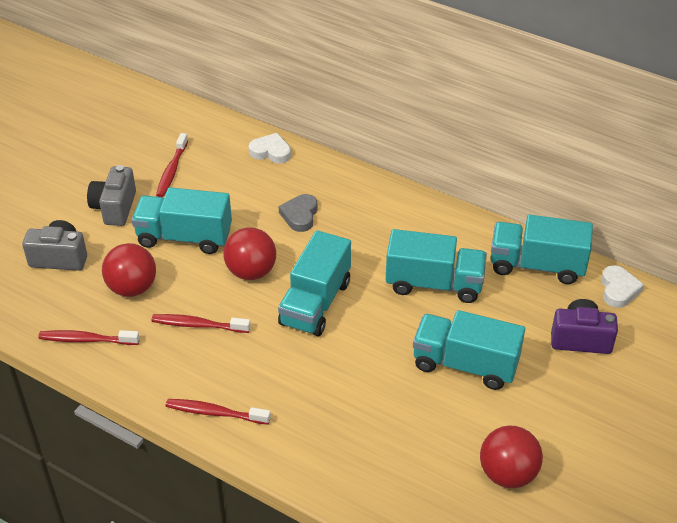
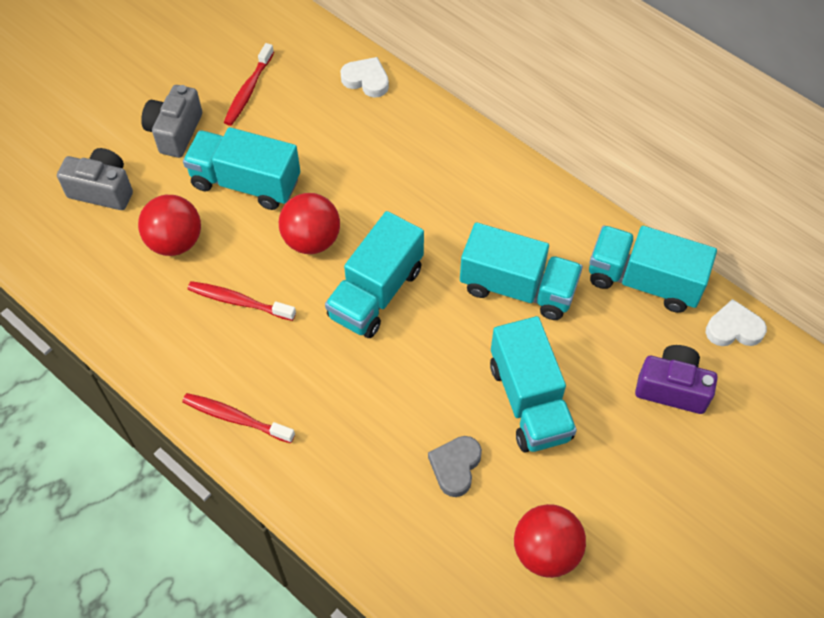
camera: 10 degrees right, 15 degrees up
red toothbrush [38,330,140,345] -> none
grey heart [279,194,317,232] -> grey heart moved to [428,436,482,497]
turquoise truck [413,310,525,390] -> turquoise truck turned 135 degrees counterclockwise [490,316,577,453]
white heart [601,265,644,308] -> white heart turned 105 degrees counterclockwise [706,299,767,346]

